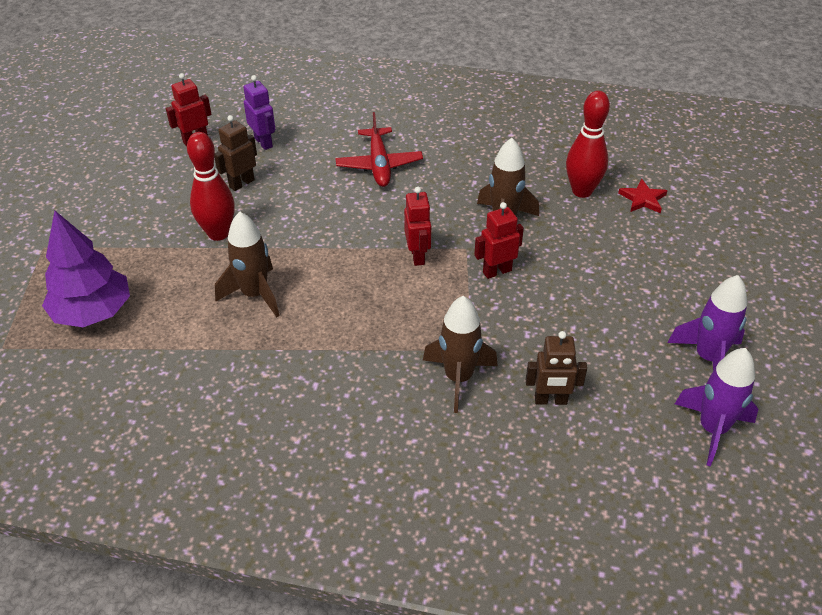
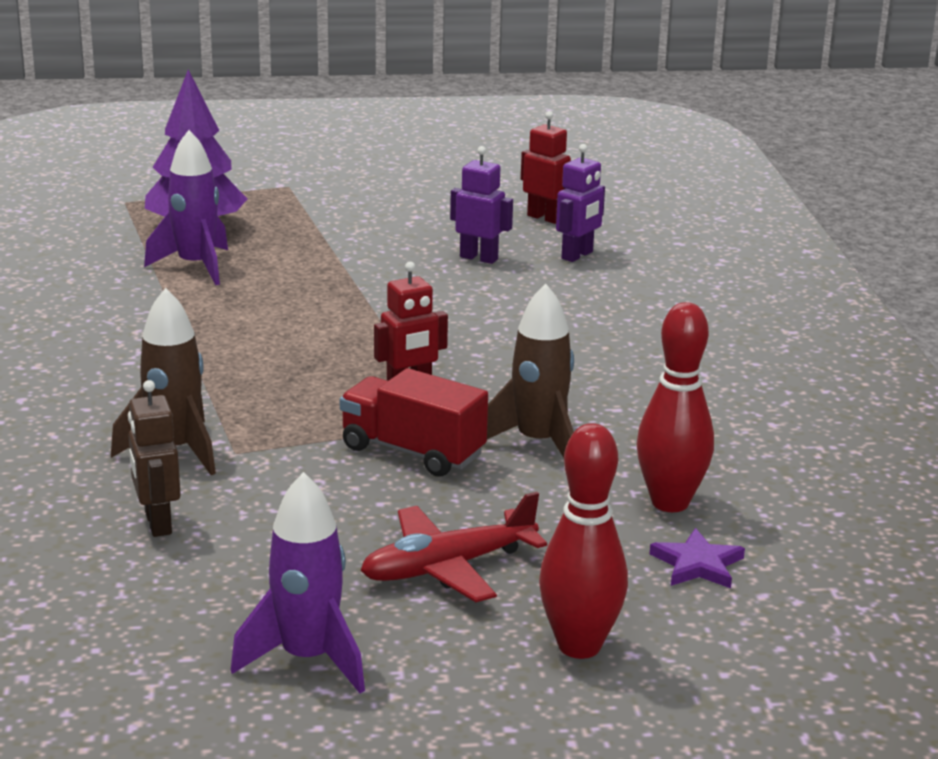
camera: 70 degrees right, 20 degrees down
red bowling pin [187,132,235,241] -> red bowling pin moved to [539,423,628,659]
brown robot [214,115,257,191] -> purple robot [450,146,513,264]
brown rocket [215,212,280,317] -> none
red plane [335,112,423,187] -> red plane moved to [360,492,547,602]
red robot [474,202,524,279] -> red truck [340,368,488,477]
red star [618,179,667,213] -> purple star [650,528,745,588]
purple rocket [675,348,758,466] -> purple rocket moved to [144,130,228,285]

